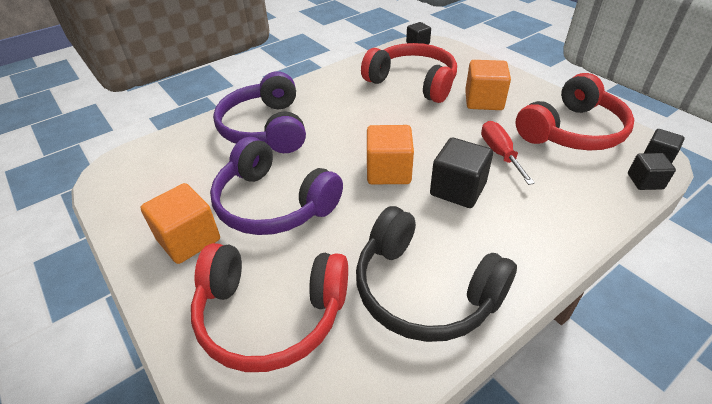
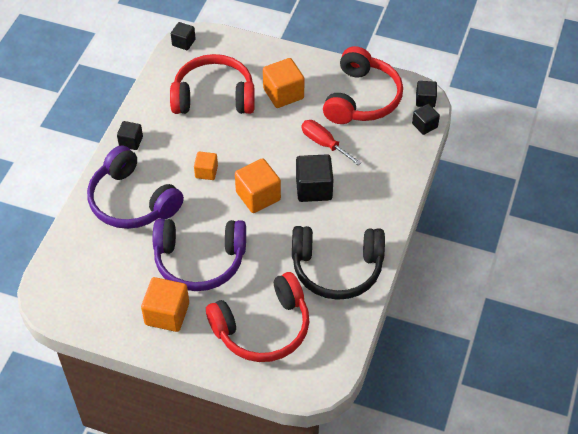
camera: 35 degrees left, 10 degrees up
none -> black cube [117,121,143,150]
none -> orange cube [194,152,218,180]

